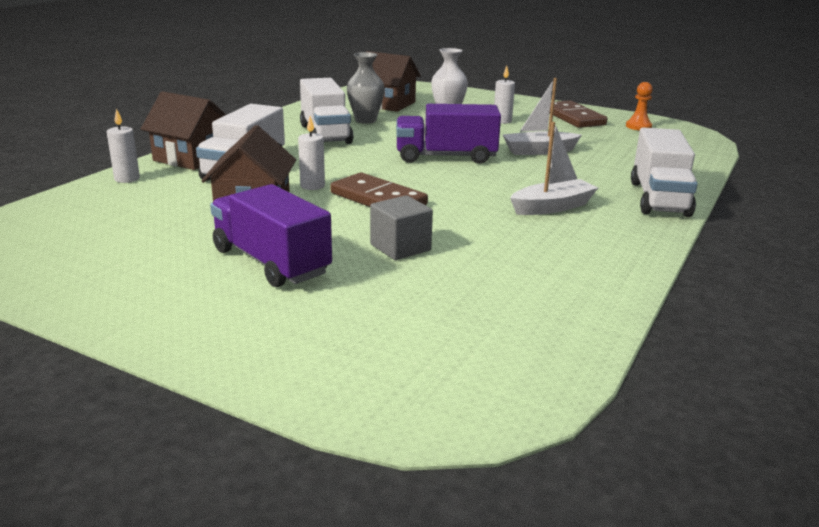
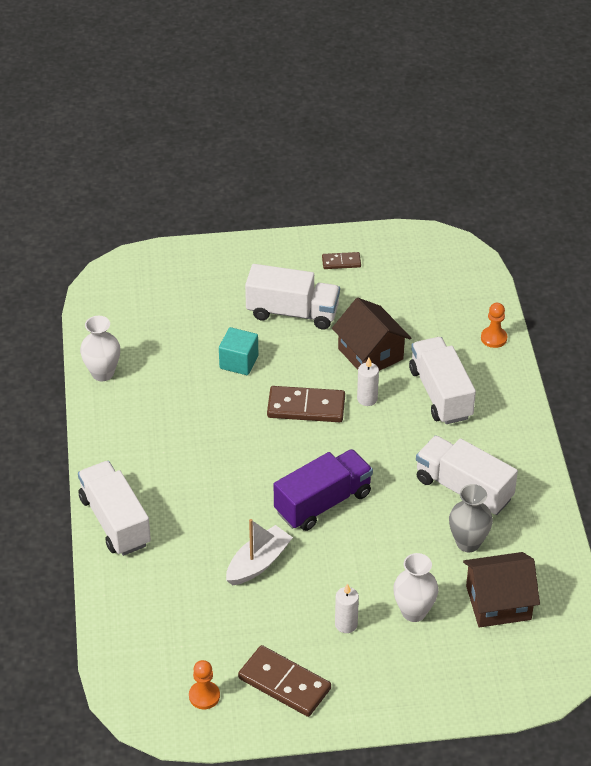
camera: 145 degrees right, 20 degrees up
white candle [107,109,140,183] -> orange pawn [481,303,507,348]
brown house [141,91,226,170] -> none
purple truck [210,184,332,287] -> white truck [245,264,340,329]
grey cube [370,195,433,260] -> turquoise cube [219,327,258,375]
white boat [510,122,598,215] -> none
none -> white vase [80,316,120,381]
none -> brown domino [322,252,361,269]

